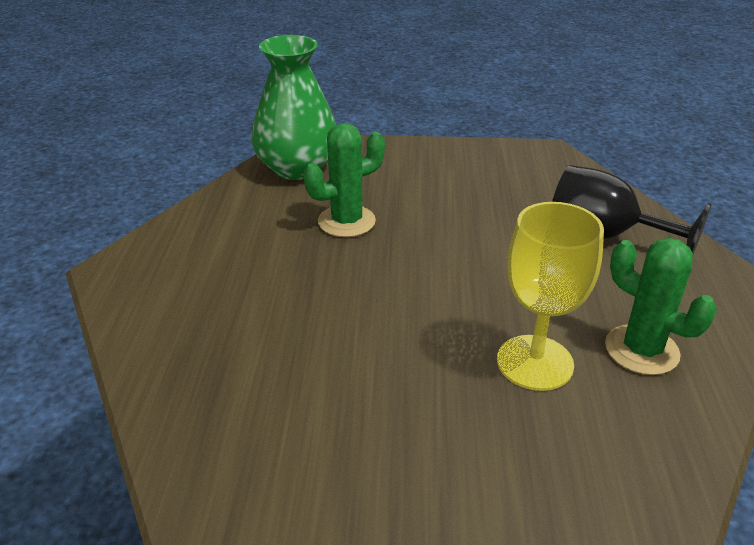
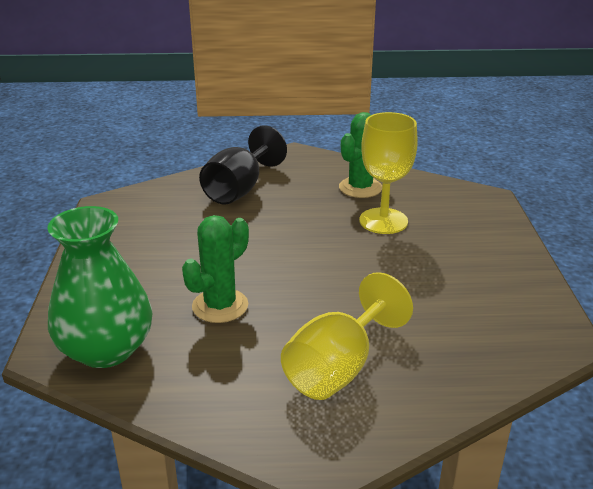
camera: 95 degrees left, 5 degrees down
green cactus [304,123,385,237] -> green cactus turned 75 degrees clockwise [182,215,249,323]
none -> yellow goblet [281,272,413,400]

